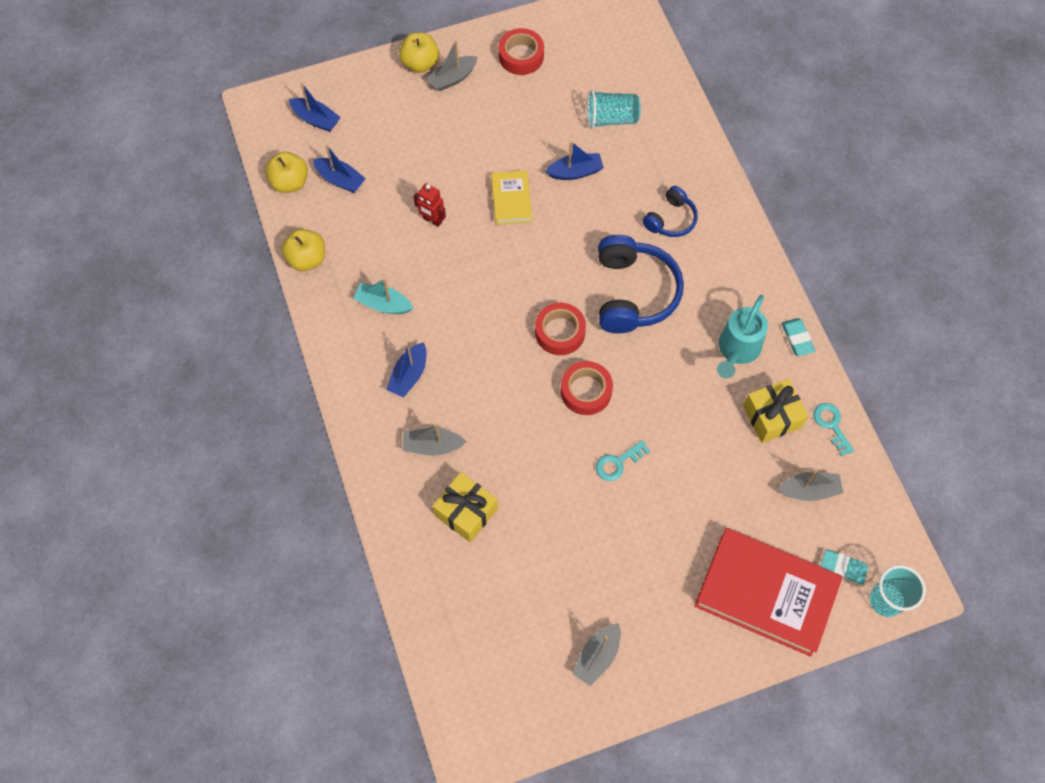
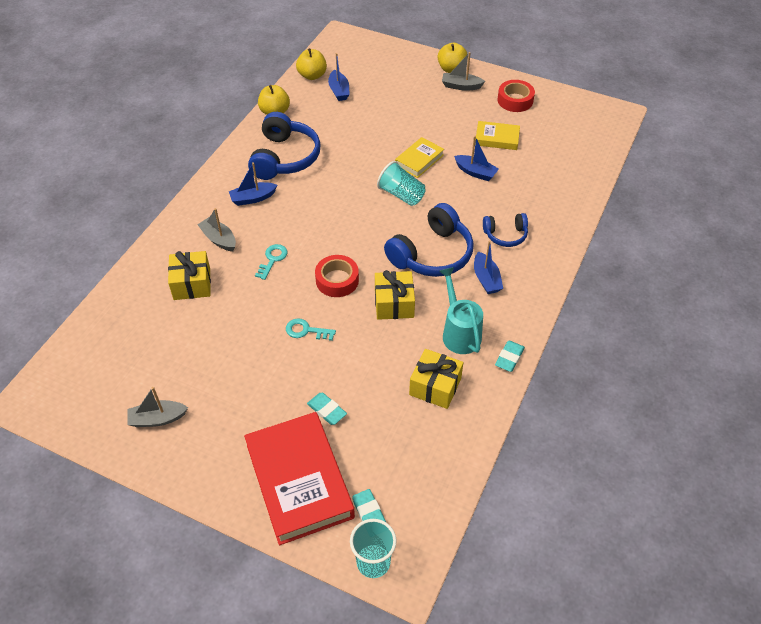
camera: 45 degrees right, 15 degrees down
blue boat [289,83,341,132] -> blue boat moved to [474,241,503,294]
turquoise boat [353,278,413,314] -> blue headphones [248,112,321,180]
red robot [413,183,446,227] -> none
red tape [535,303,586,355] -> none
turquoise cup [587,90,641,129] -> turquoise cup moved to [377,161,426,206]
turquoise watering can [717,295,768,378] -> turquoise watering can turned 90 degrees clockwise [440,267,483,354]
grey boat [777,470,843,501] -> none
turquoise key [813,403,854,456] -> turquoise key moved to [255,244,288,280]
none -> turquoise eraser [307,393,347,425]
none -> yellow gift [375,270,415,320]
none -> yellow book [475,121,520,150]

